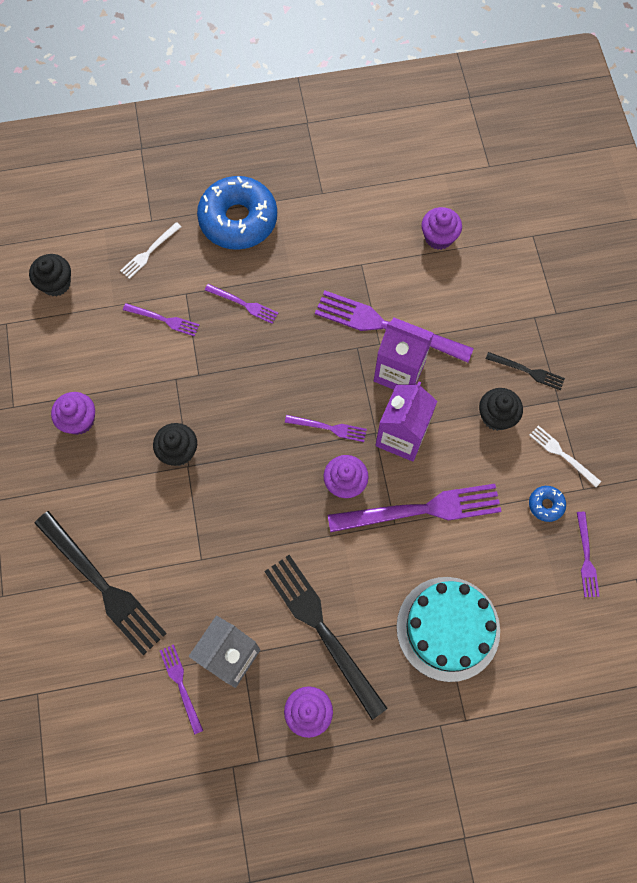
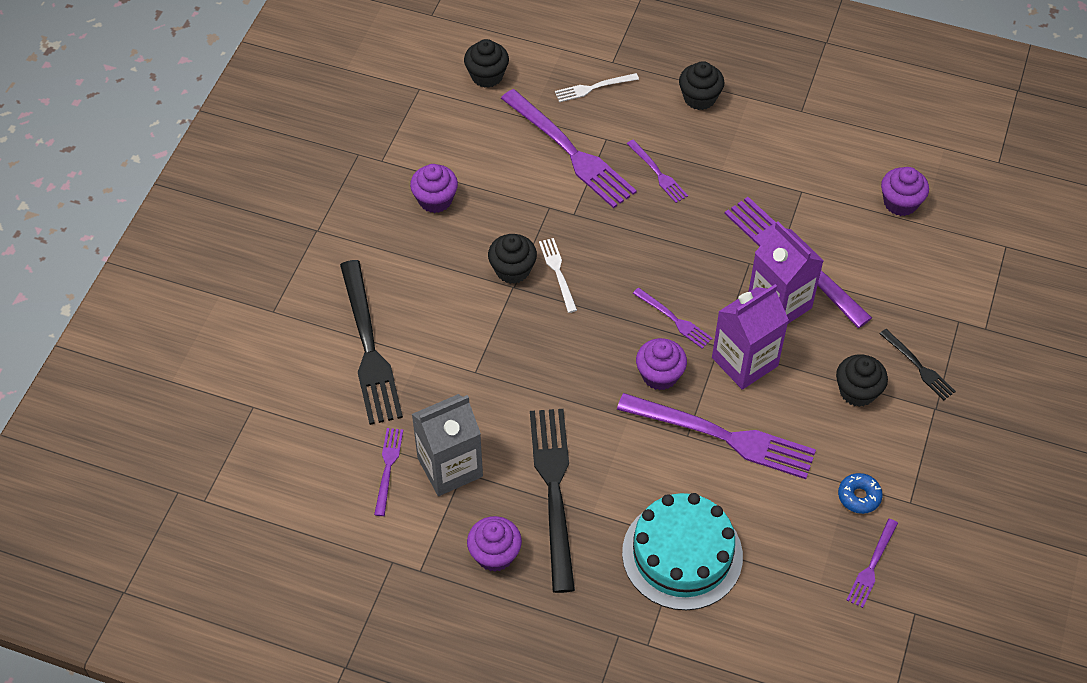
camera: 30 degrees right, 15 degrees down
purple fork [123,303,199,336] -> purple fork [501,89,637,208], size x2.04
blue donut [197,176,277,250] -> black cupcake [679,61,725,110]
white fork [529,426,601,487] -> white fork moved to [539,238,577,313]

